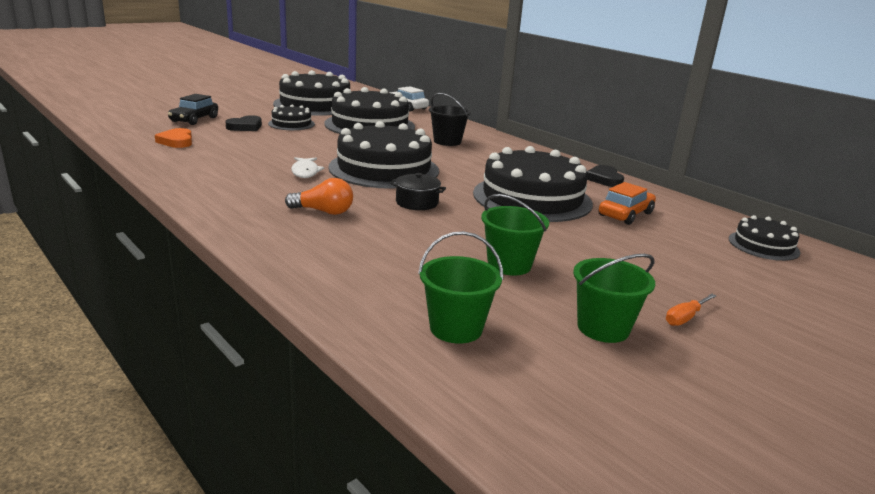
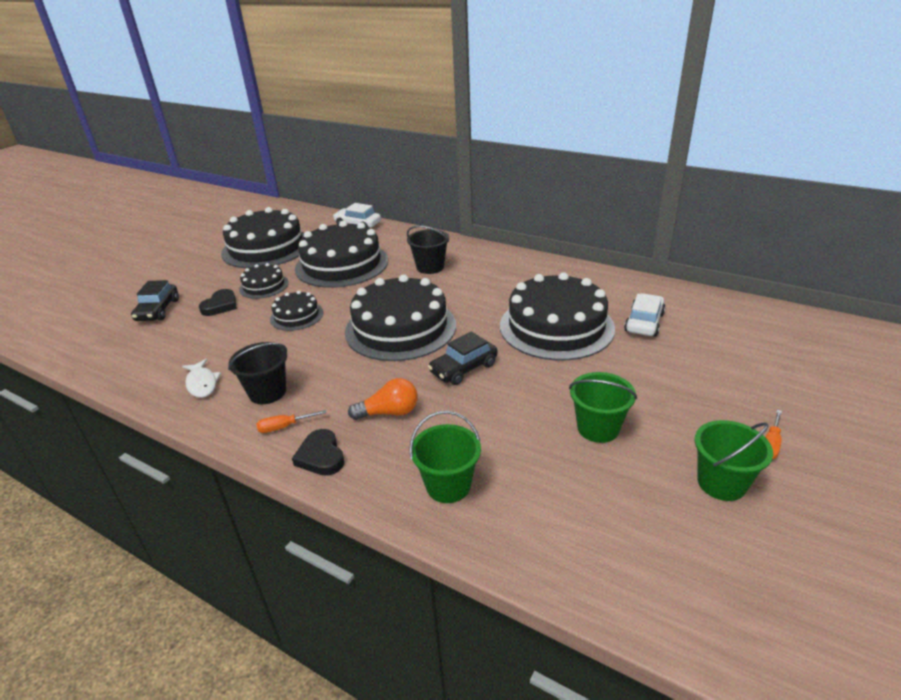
camera: 15 degrees left, 10 degrees up
orange heart [155,128,192,148] -> none
white fish [291,157,324,178] -> white fish moved to [182,359,221,398]
black pot [390,173,446,210] -> black car [428,332,498,385]
green bucket [418,231,504,344] -> green bucket moved to [409,411,481,503]
black heart [587,165,624,187] -> black heart moved to [292,429,344,476]
orange car [599,182,656,225] -> white car [624,293,666,337]
black cake [729,215,800,261] -> black cake moved to [270,291,323,331]
none -> black bucket [228,342,287,404]
none -> orange screwdriver [256,410,326,433]

